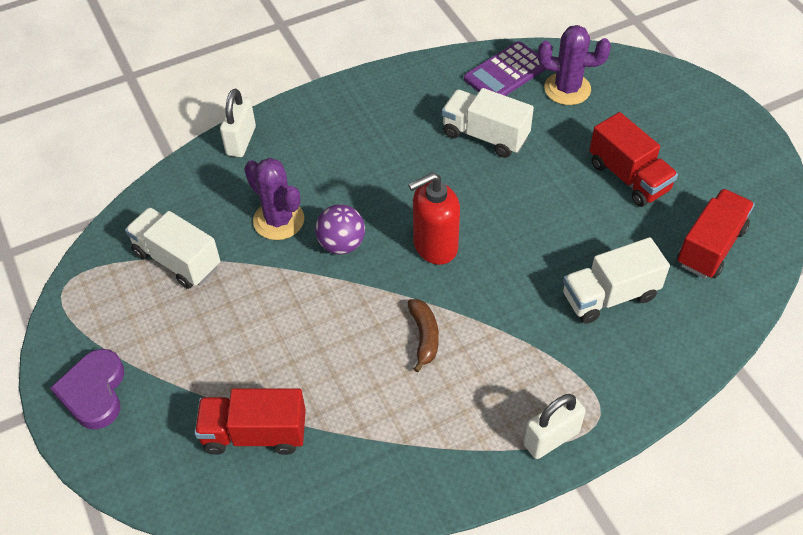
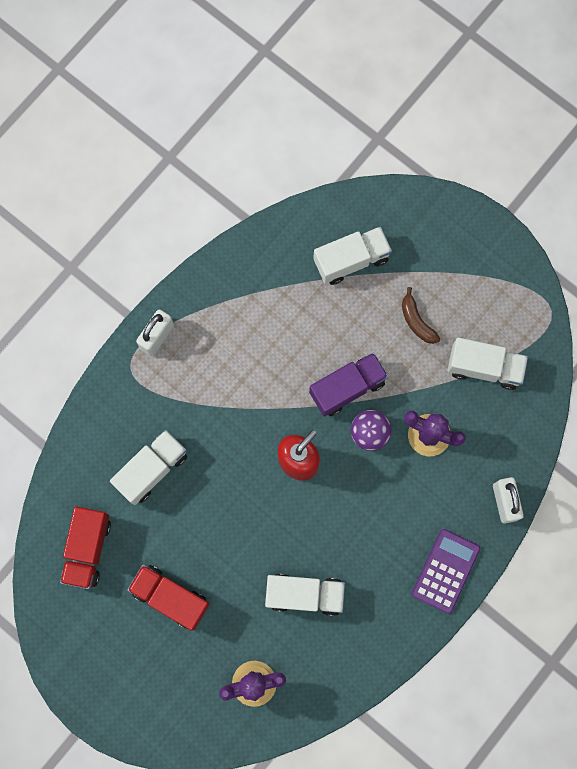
camera: 155 degrees right, 25 degrees up
purple heart [50,349,125,430] -> none
red truck [194,388,306,455] -> white truck [313,226,392,285]
brown banana [408,299,439,372] -> brown banana moved to [402,287,440,344]
purple calculator [464,41,546,96] -> purple calculator moved to [412,529,480,614]
none -> purple truck [309,353,388,417]

